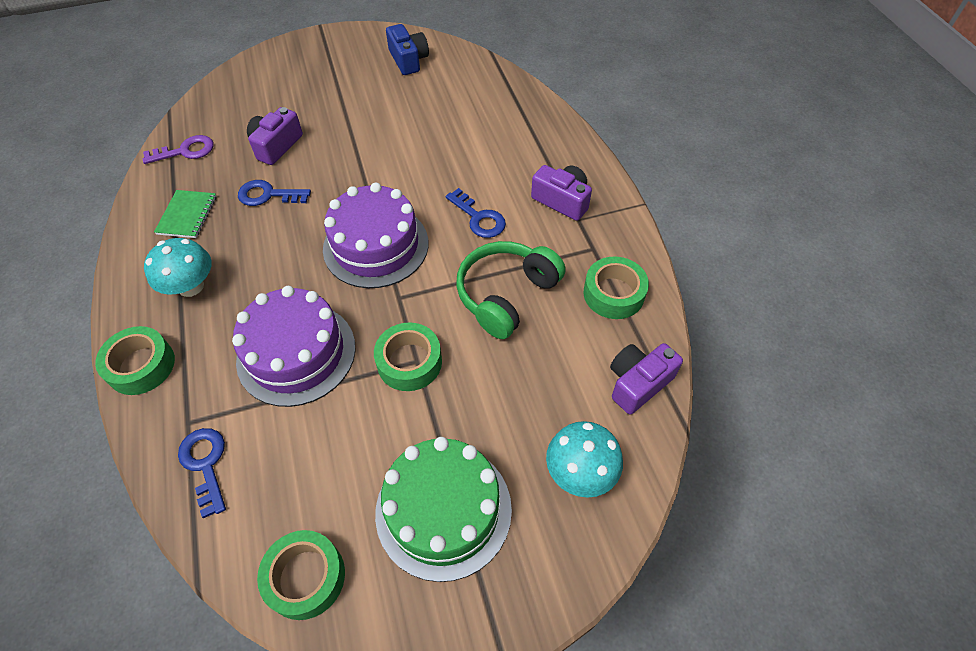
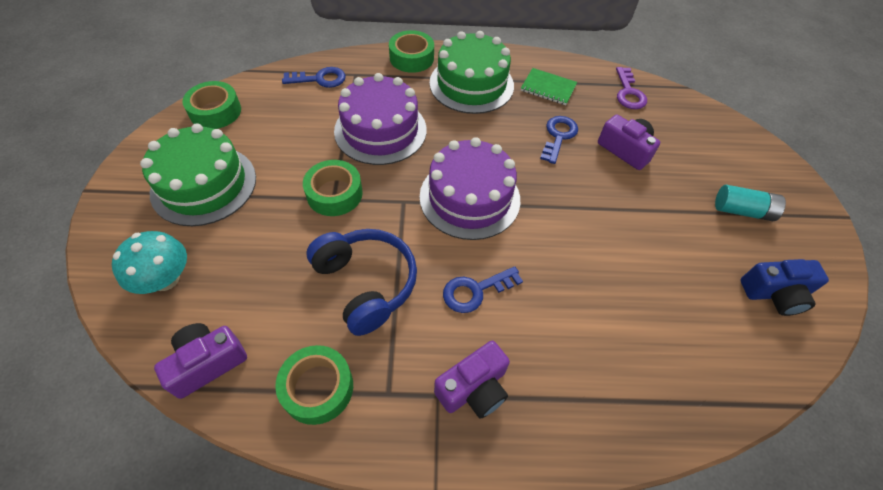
camera: 105 degrees right, 0 degrees up
turquoise mushroom [144,238,212,297] -> green cake [429,31,514,114]
green headphones [456,241,566,339] -> blue headphones [307,229,417,336]
purple camera [610,343,683,414] -> purple camera turned 105 degrees counterclockwise [154,323,247,399]
none -> turquoise battery [715,185,786,221]

